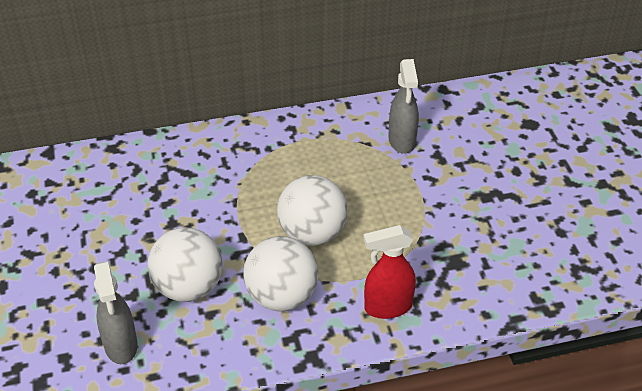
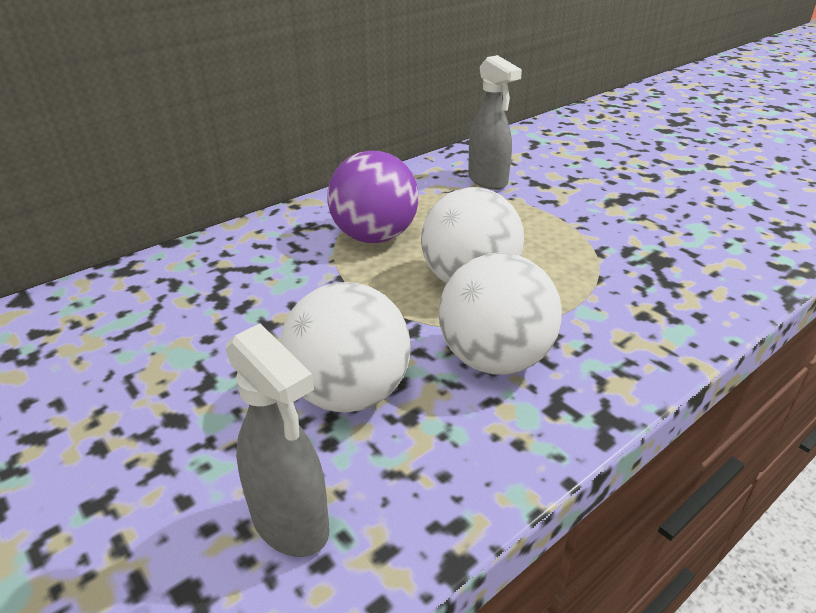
camera: 25 degrees left, 10 degrees down
red spray bottle [363,225,416,319] -> none
none -> purple ball [327,151,419,243]

